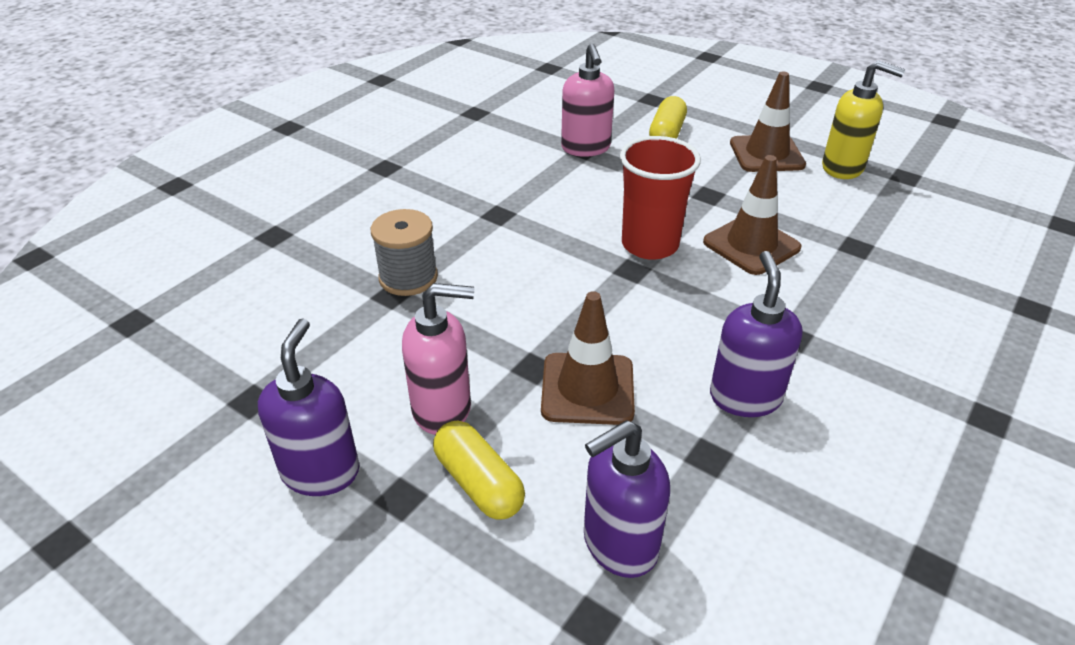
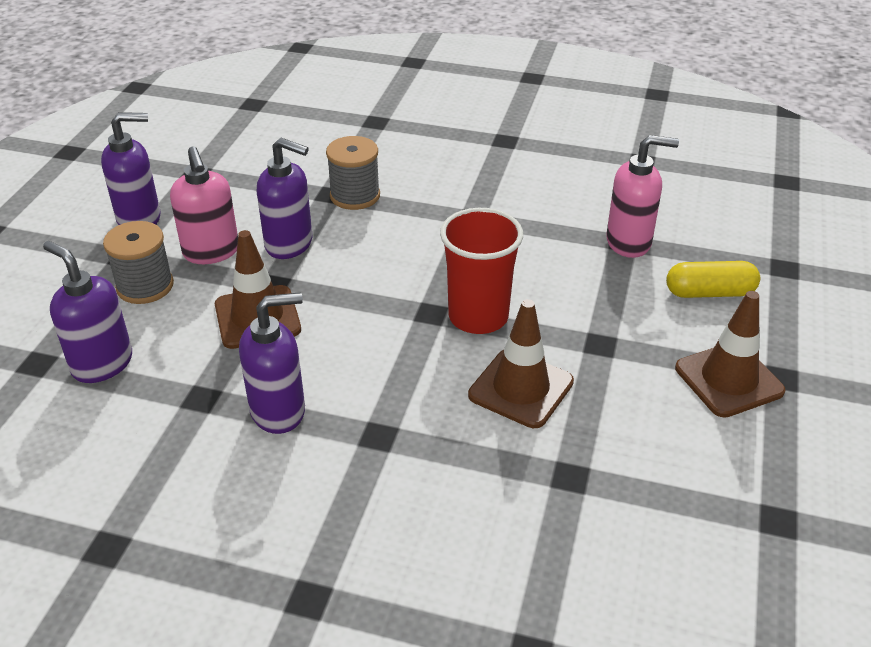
camera: 70 degrees right, 0 degrees up
yellow capsule [433,420,525,520] -> grey spool [103,221,174,304]
pink soap dispenser [561,44,614,157] -> pink soap dispenser turned 150 degrees counterclockwise [606,135,679,258]
yellow soap dispenser [822,60,905,179] -> none
none -> purple soap dispenser [257,138,312,259]

